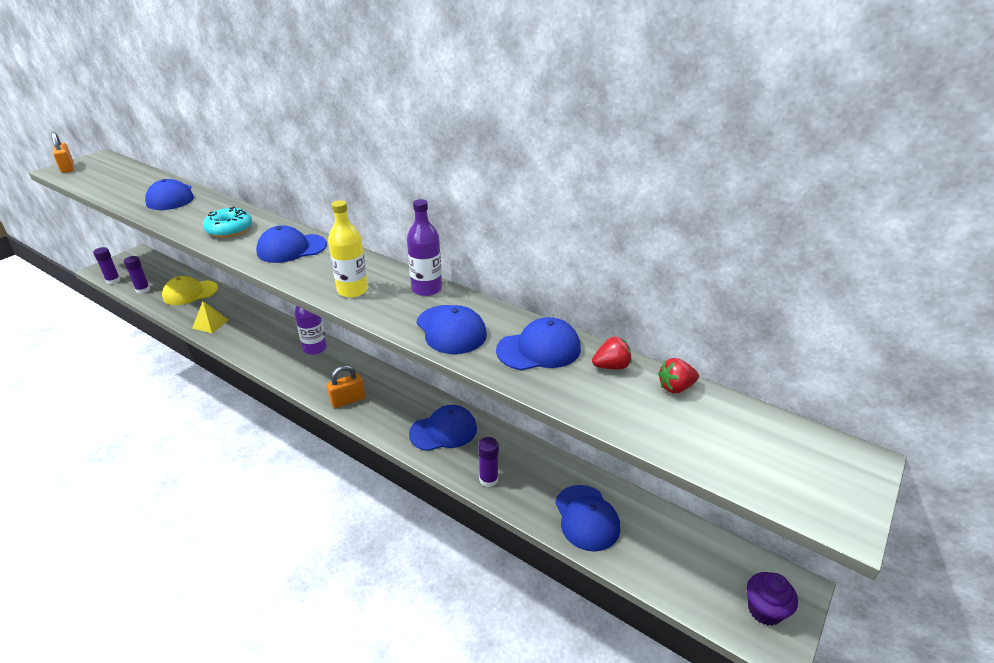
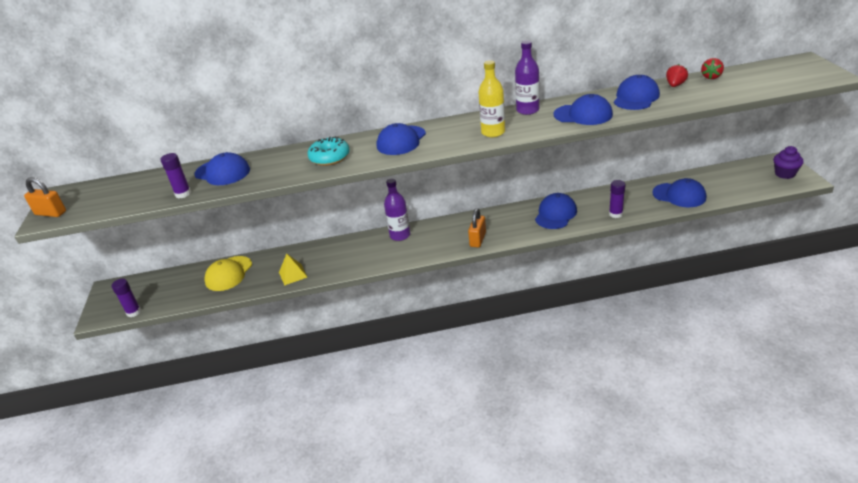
camera: 40 degrees left, 0 degrees up
purple glue stick [124,256,150,294] -> purple glue stick moved to [161,153,191,198]

